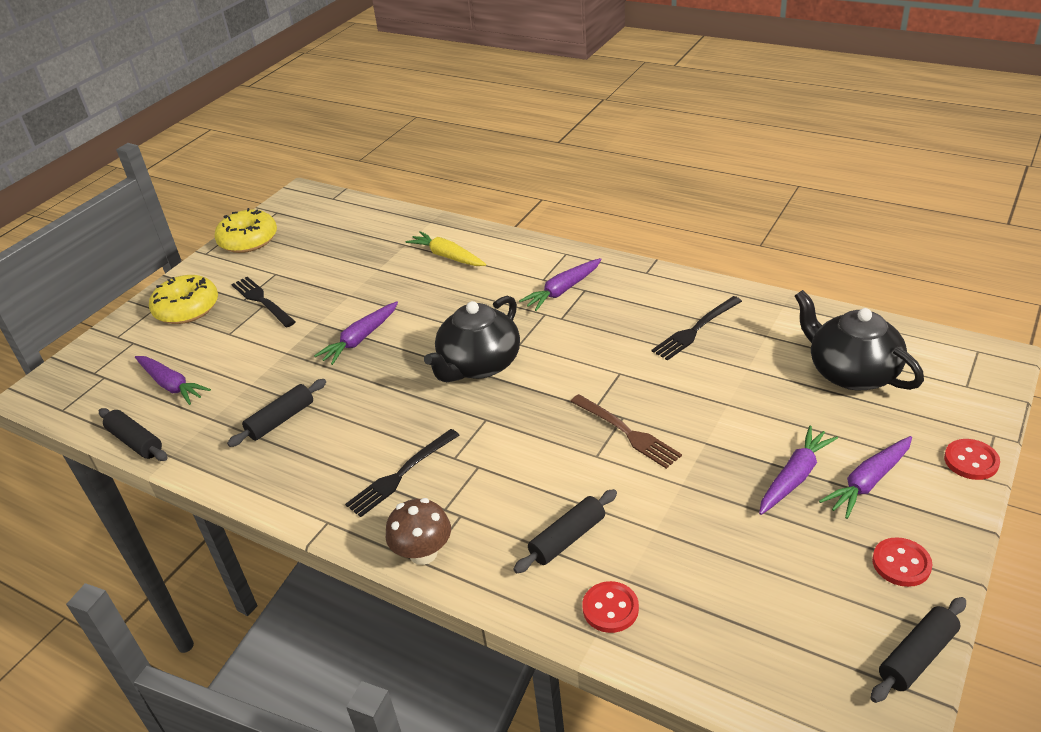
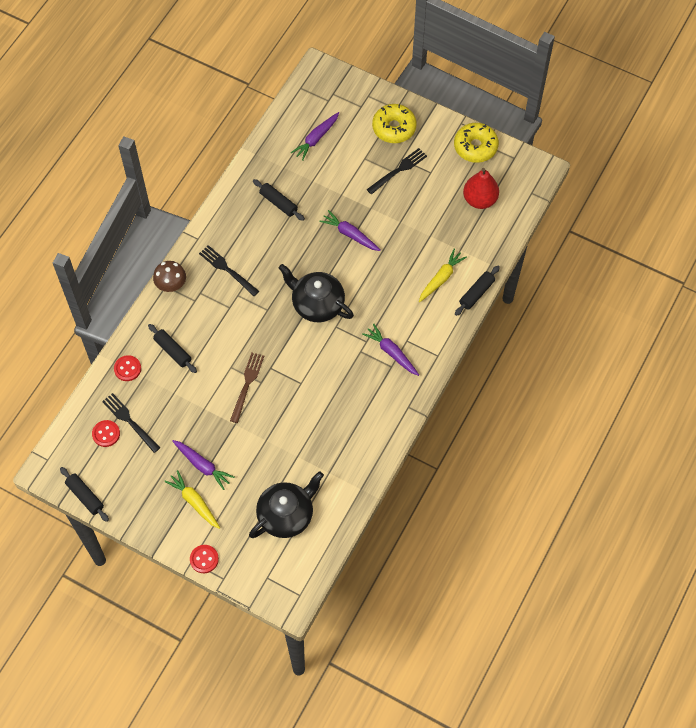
camera: 85 degrees right, 25 degrees up
black rolling pin [99,408,168,461] -> black rolling pin moved to [455,266,500,316]
brown fork [570,394,682,469] -> brown fork turned 150 degrees clockwise [230,353,264,423]
black fork [652,296,742,360] -> black fork moved to [102,393,160,453]
purple carrot [819,436,912,519] -> yellow carrot [164,470,220,529]
red button [872,537,933,587] -> red button moved to [92,420,120,447]
none -> red pear [463,168,499,209]

